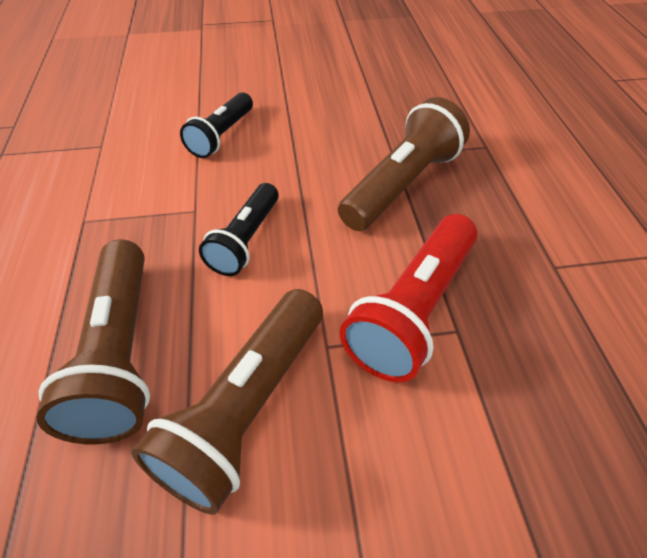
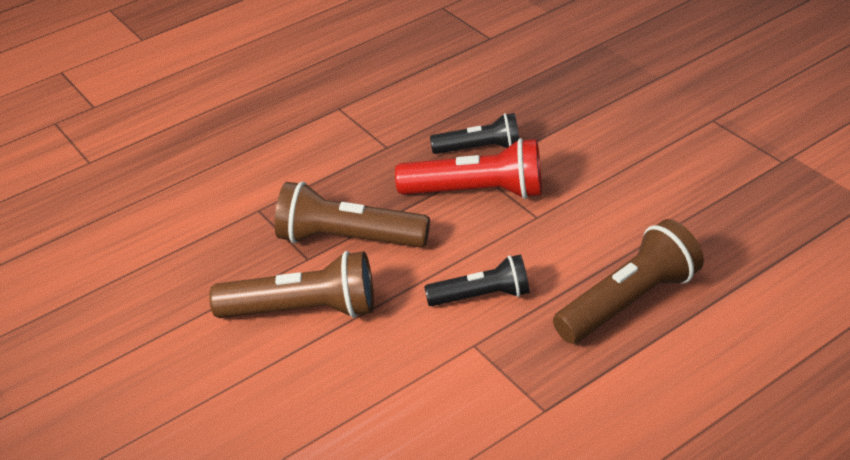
camera: 115 degrees left, 10 degrees down
brown flashlight [131,289,323,515] -> brown flashlight moved to [209,251,374,318]
black flashlight [180,92,253,158] -> black flashlight moved to [430,113,519,154]

